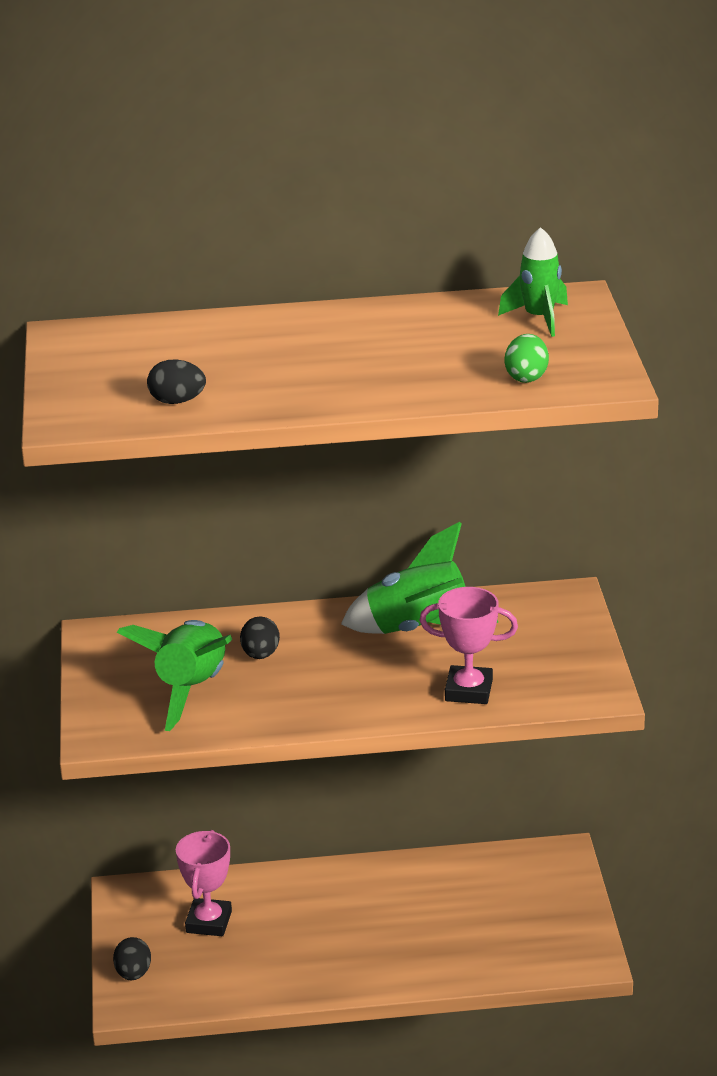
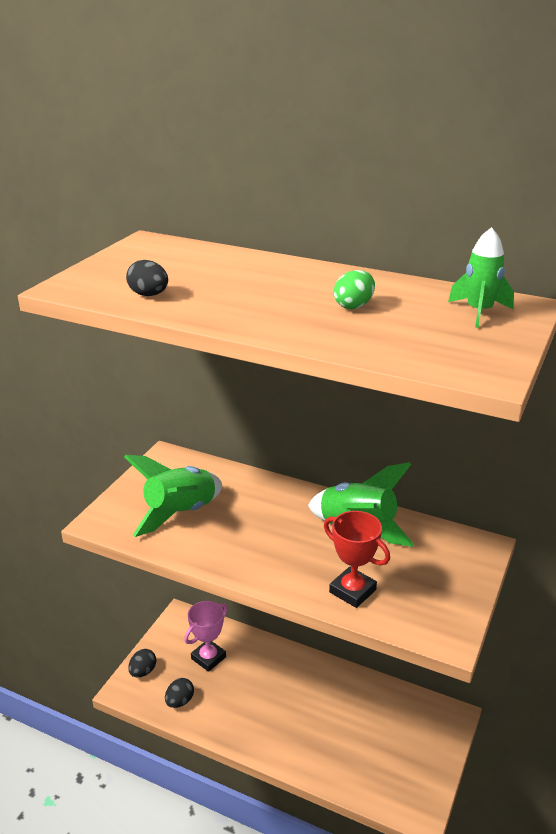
camera: 30 degrees right, 0 degrees up
black egg [240,617,280,659] -> black egg moved to [165,678,194,708]
pink trophy [419,587,518,704] -> red trophy [324,511,390,608]
green egg [505,334,549,383] -> green egg moved to [334,270,375,309]

